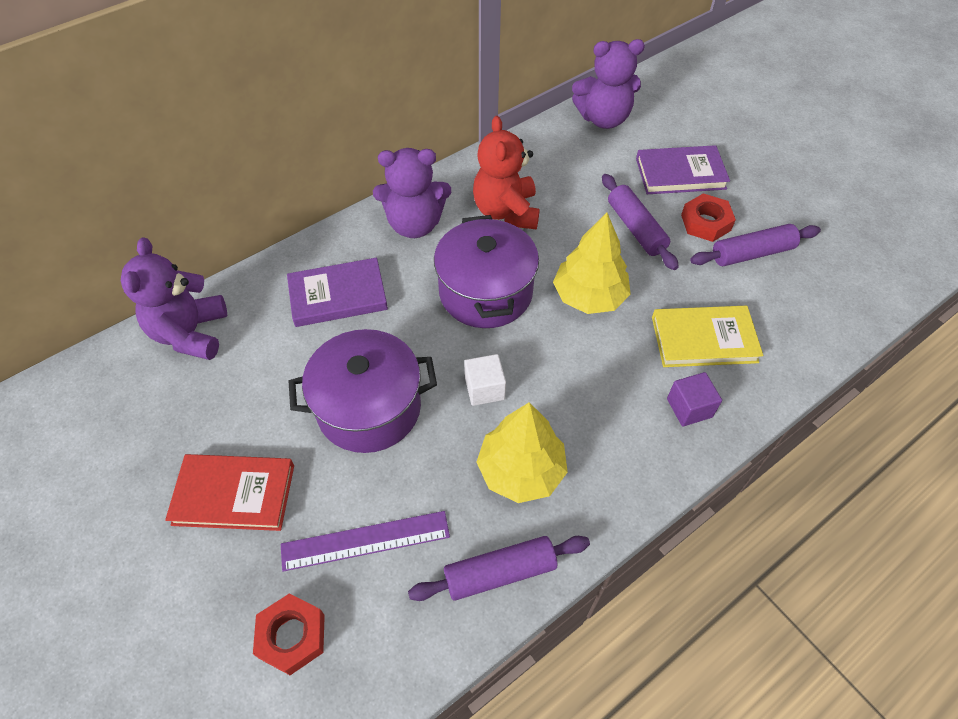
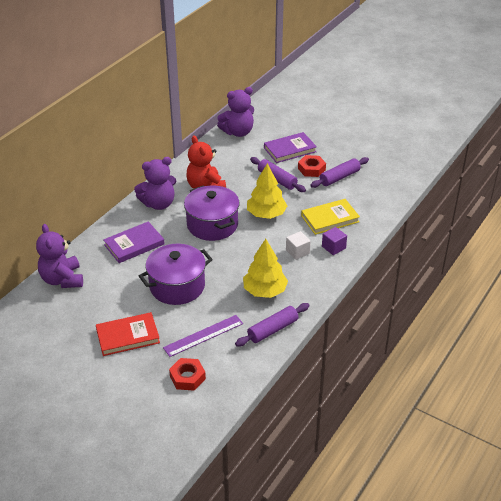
camera: 20 degrees left, 15 degrees down
white cube [464,354,506,406] -> white cube moved to [286,231,311,260]

